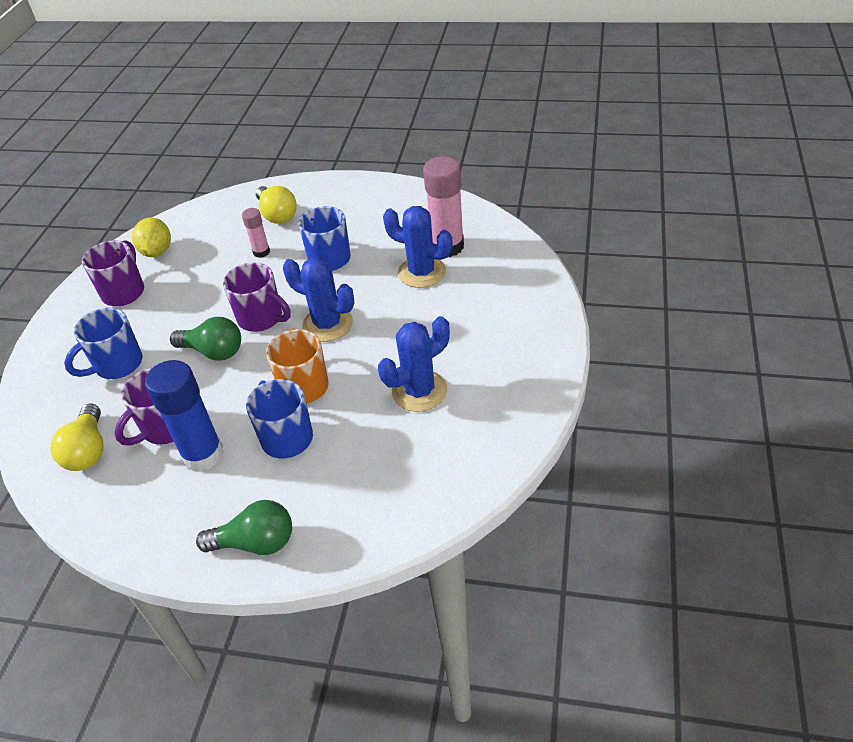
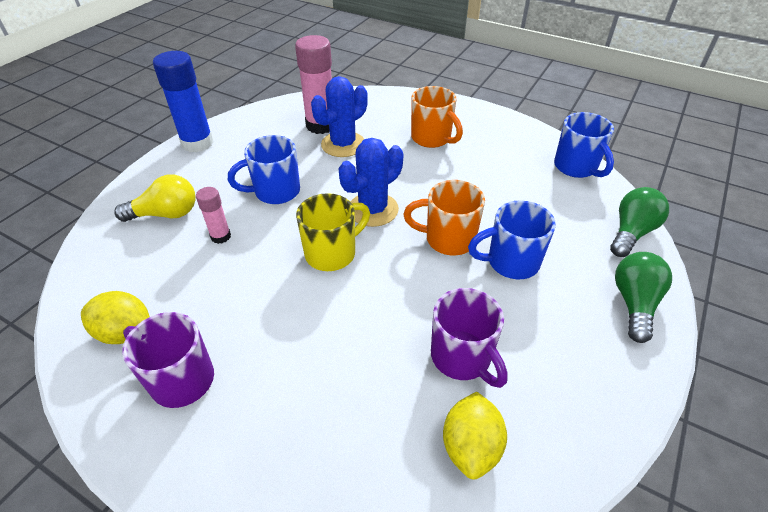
camera: 75 degrees left, 0 degrees up
yellow light bulb [50,404,103,471] -> yellow lemon [443,392,507,479]
blue mug [64,308,143,379] -> blue mug moved to [554,112,614,178]
blue glue stick [145,360,224,471] -> blue glue stick moved to [153,51,214,152]
green light bulb [170,317,241,361] -> green light bulb moved to [610,187,669,257]
purple mug [223,263,291,332] -> yellow mug [296,193,370,271]
blue cactus [378,316,450,412] -> none
none -> orange mug [411,86,463,148]

